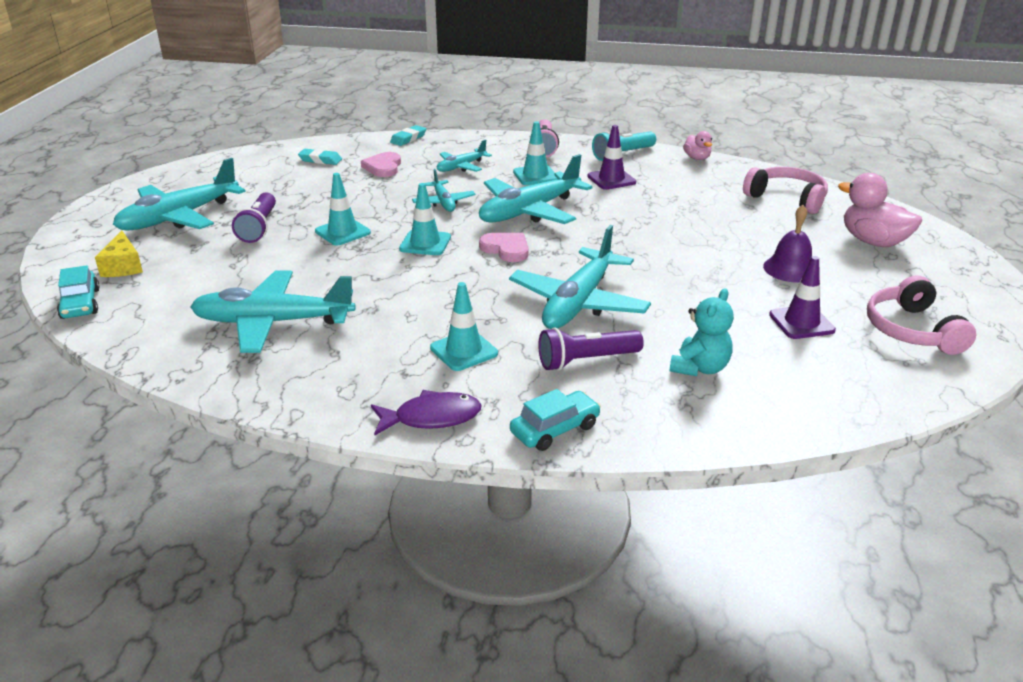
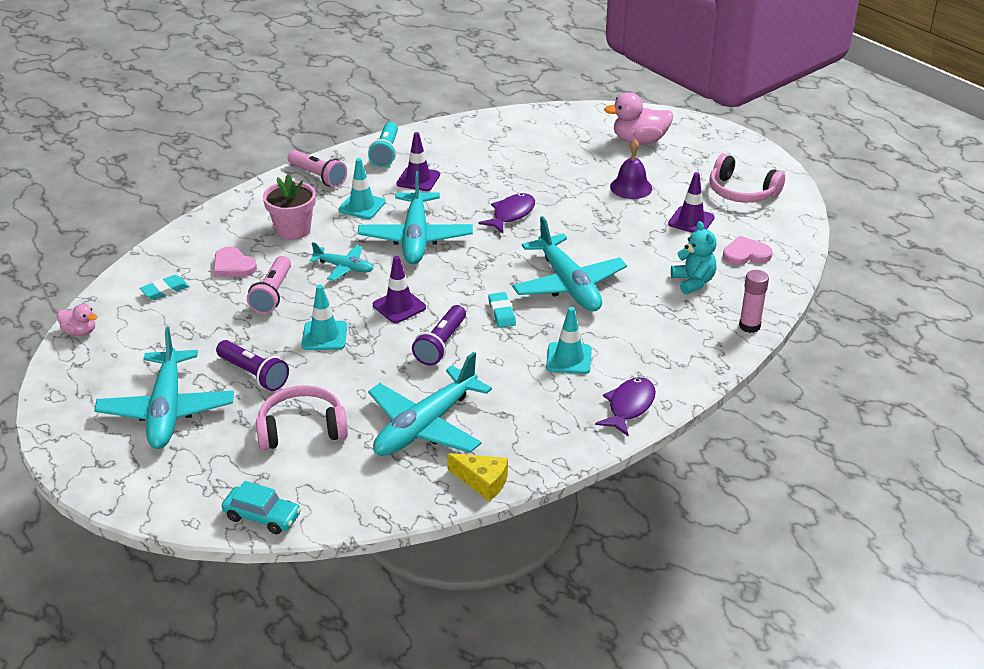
camera: 50 degrees left, 5 degrees up
yellow cheese [95,231,143,277] -> yellow cheese moved to [447,453,508,501]
turquoise eraser [390,125,426,146] -> turquoise eraser moved to [488,292,516,328]
turquoise traffic cone [399,183,451,255] -> purple traffic cone [373,256,426,323]
turquoise plane [437,140,492,172] -> pink flower pot [263,174,316,240]
pink heart [479,233,529,262] -> pink heart moved to [723,236,773,265]
turquoise car [510,389,601,451] -> none
purple flashlight [538,328,644,371] -> purple flashlight moved to [412,305,466,366]
pink duck [683,131,712,160] -> pink duck moved to [57,304,97,336]
pink headphones [743,167,828,214] -> pink headphones moved to [256,385,348,450]
none -> pink flashlight [247,256,291,314]
none -> purple fish [479,193,535,233]
none -> pink glue stick [739,270,769,333]

